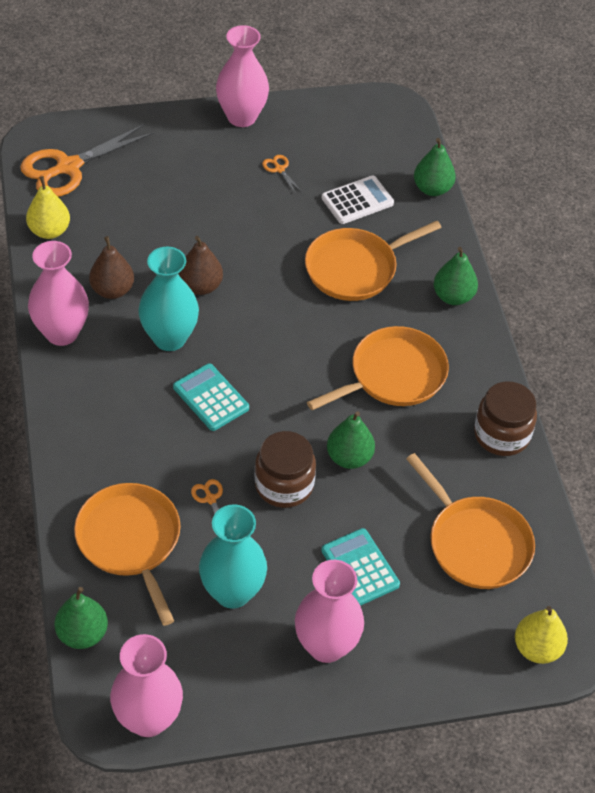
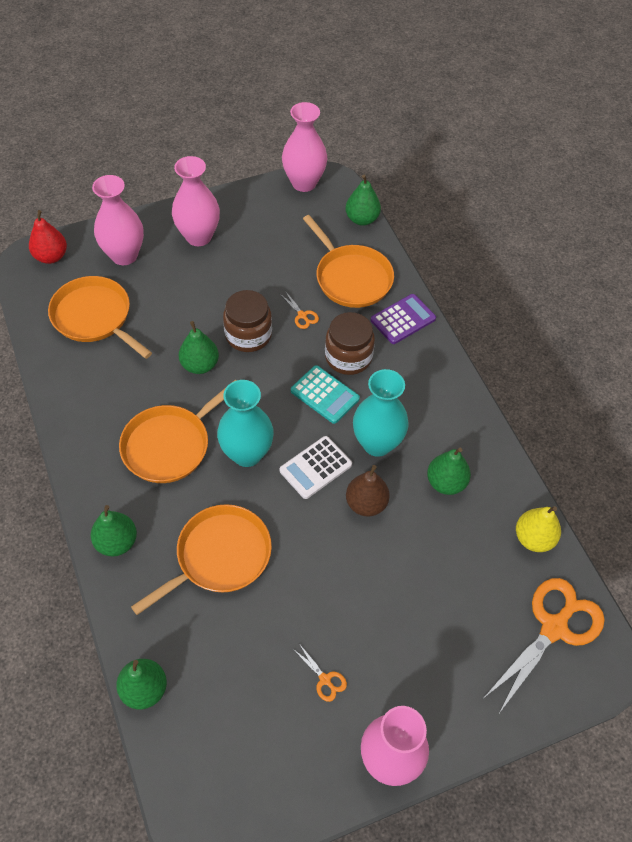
camera: 170 degrees right, 5 degrees up
pink vase [28,241,89,346] -> pink vase moved to [92,175,144,265]
brown pear [89,236,134,299] -> green pear [427,448,471,495]
turquoise vase [199,504,267,609] -> turquoise vase moved to [217,380,274,467]
white calculator [322,176,394,224] -> white calculator moved to [279,436,352,499]
turquoise calculator [322,528,400,606] -> none
brown jar [474,381,537,456] -> brown jar moved to [325,312,375,375]
yellow pear [515,606,568,664] -> red pear [29,210,67,264]
none -> purple calculator [371,294,436,344]

